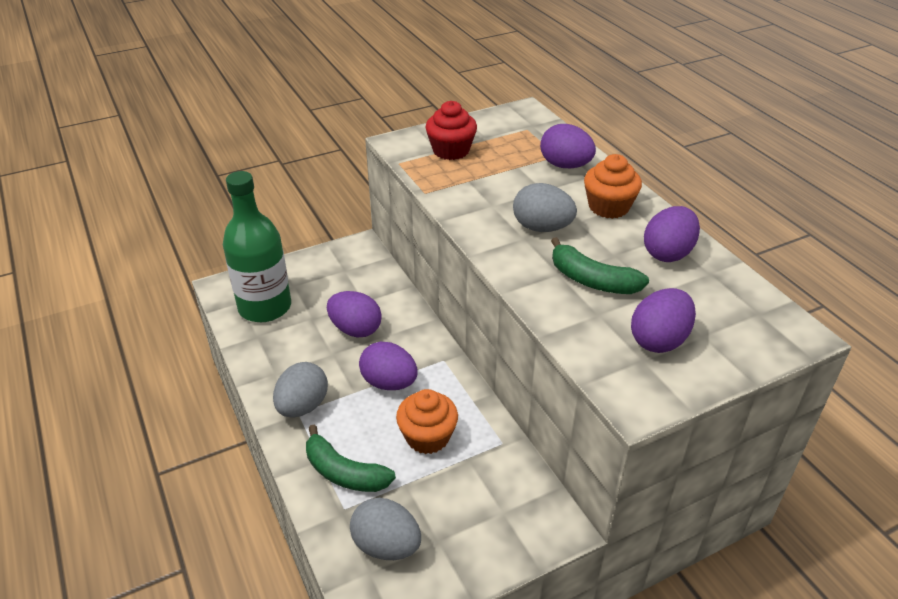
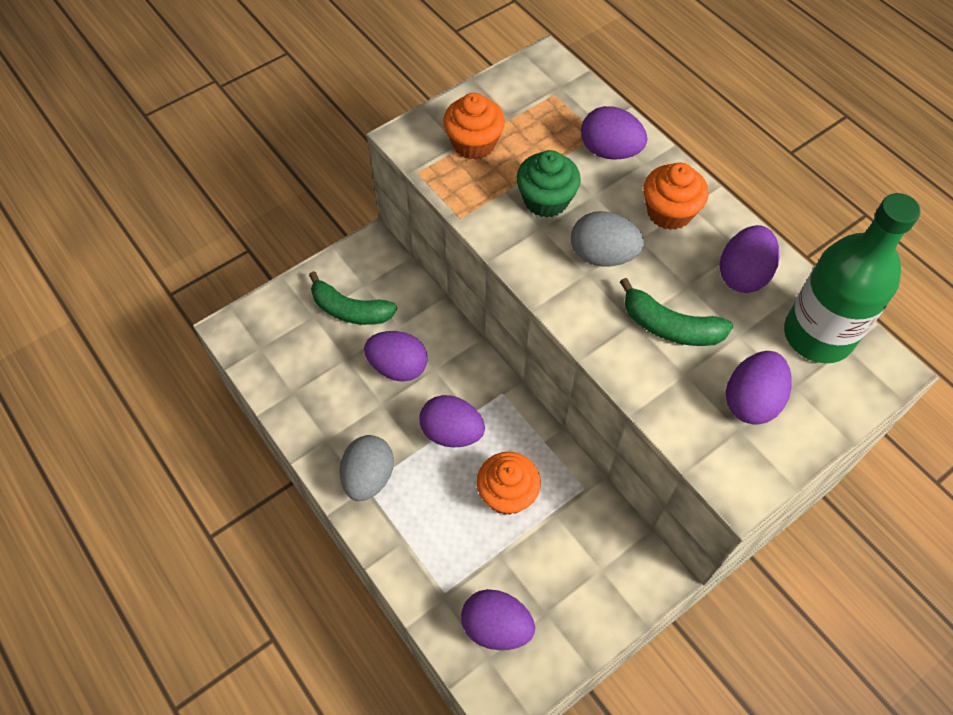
camera: 10 degrees left, 20 degrees up
green bottle [223,171,291,322] -> green bottle moved to [784,193,921,363]
green banana [306,425,396,492] -> green banana moved to [309,271,397,325]
grey egg [350,498,421,560] -> purple egg [461,589,535,650]
red cupcake [425,101,477,160] -> orange cupcake [443,93,505,160]
none -> green cupcake [517,150,581,218]

